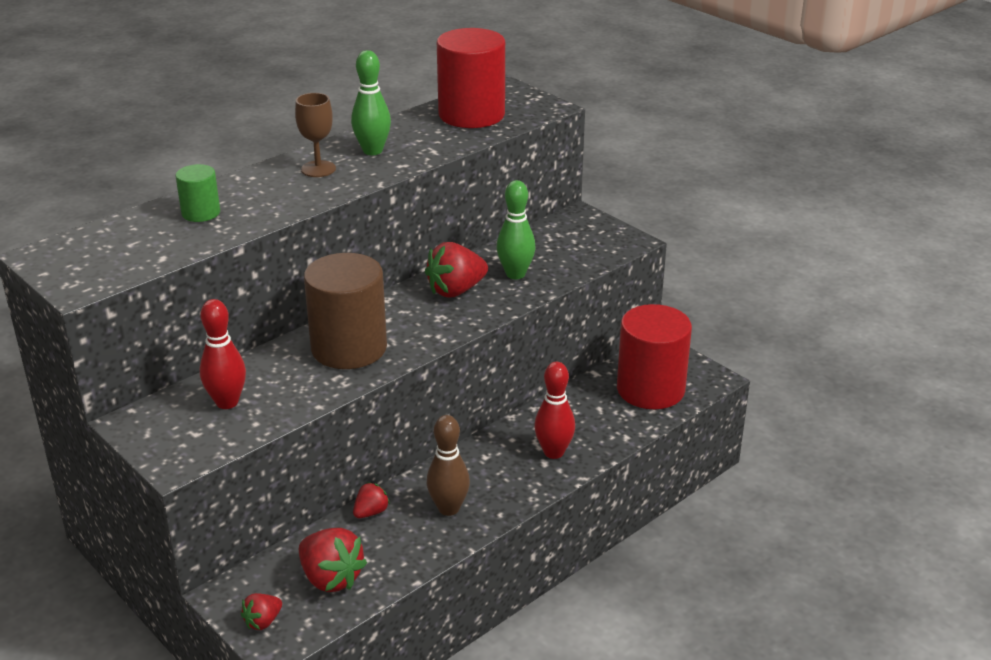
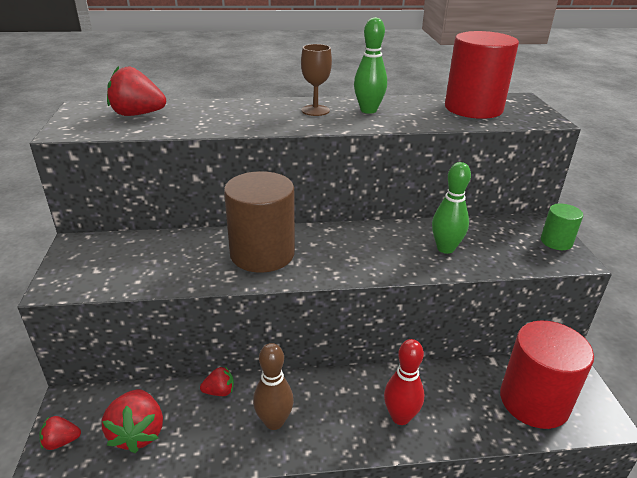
camera: 35 degrees right, 0 degrees up
green cylinder [176,164,220,222] -> green cylinder moved to [541,203,583,250]
red bowling pin [200,299,246,409] -> none
red strawberry [425,242,488,297] -> red strawberry moved to [107,66,166,116]

